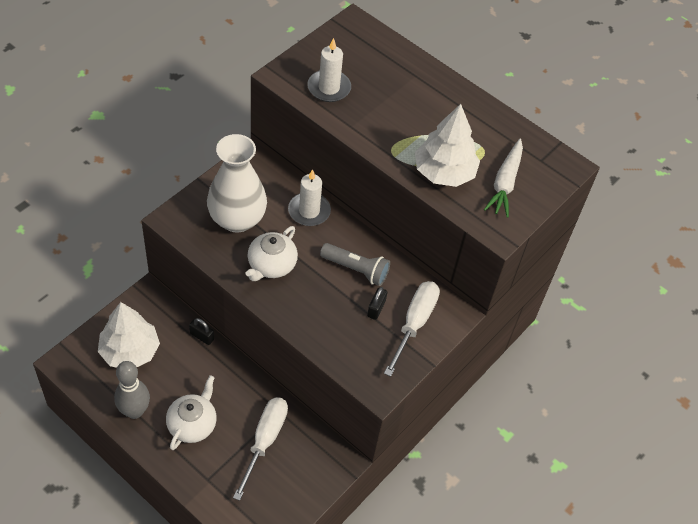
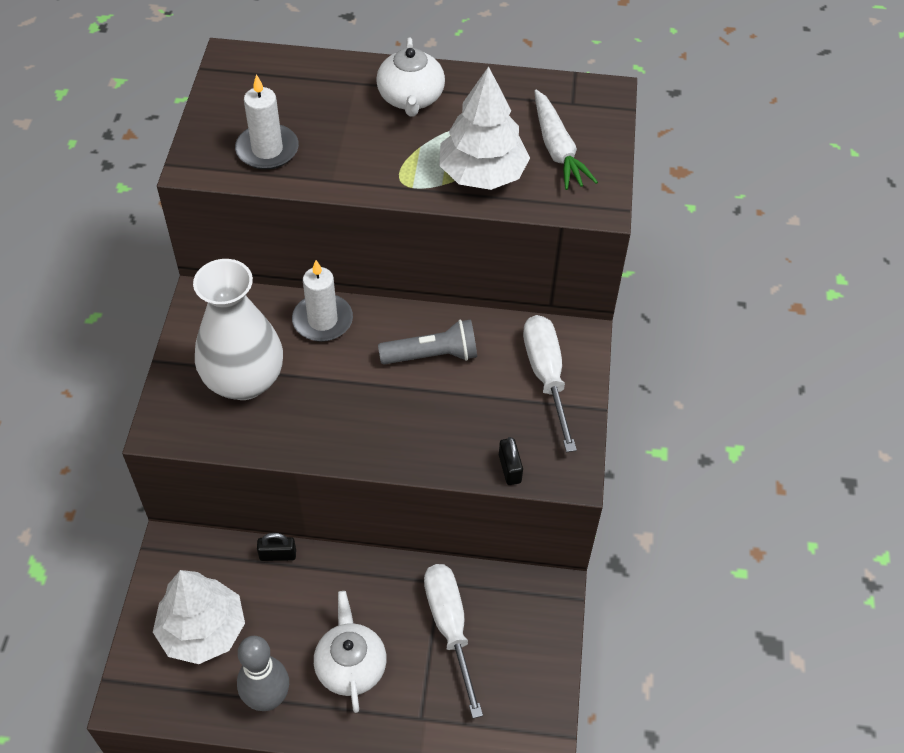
camera: 30 degrees left, 0 degrees up
white teapot [246,226,298,281] -> white teapot moved to [376,37,445,116]
black padlock [367,287,387,320] -> black padlock moved to [499,437,523,485]

